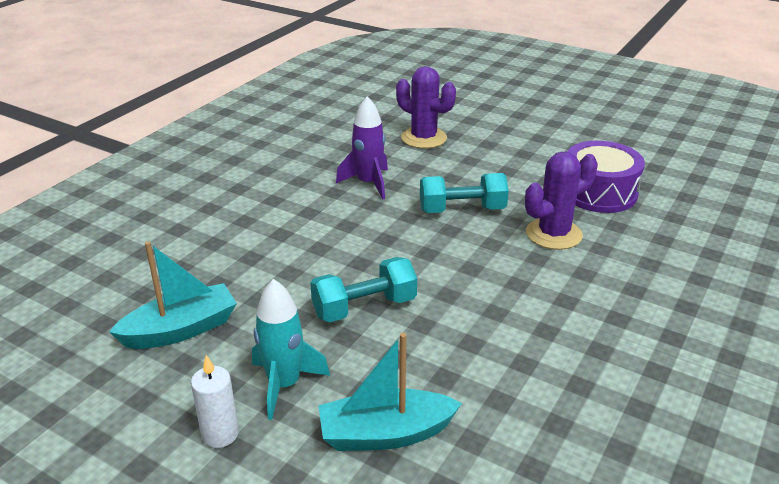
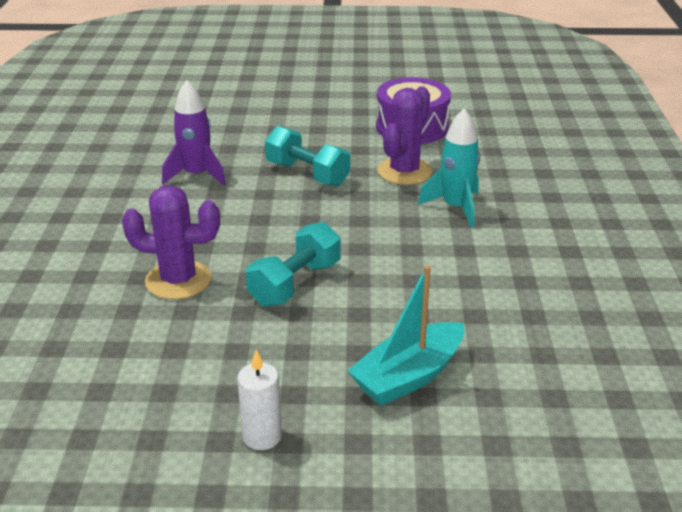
camera: 30 degrees left, 0 degrees up
turquoise boat [109,241,237,349] -> none
turquoise rocket [252,279,330,420] -> turquoise rocket moved to [418,109,480,228]
purple cactus [396,66,456,149] -> purple cactus moved to [122,185,220,299]
turquoise dumbbell [420,173,509,213] -> turquoise dumbbell turned 75 degrees clockwise [265,126,351,186]

